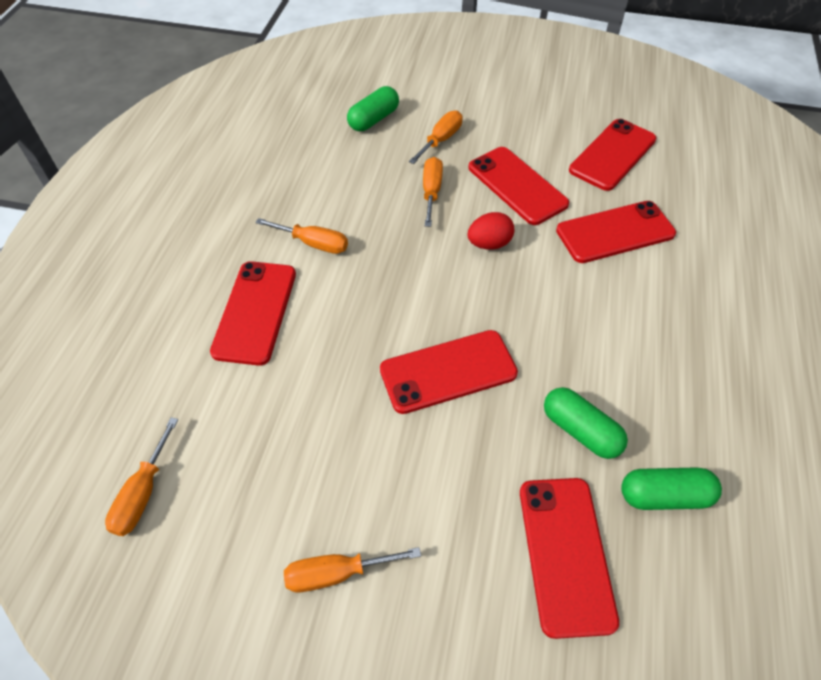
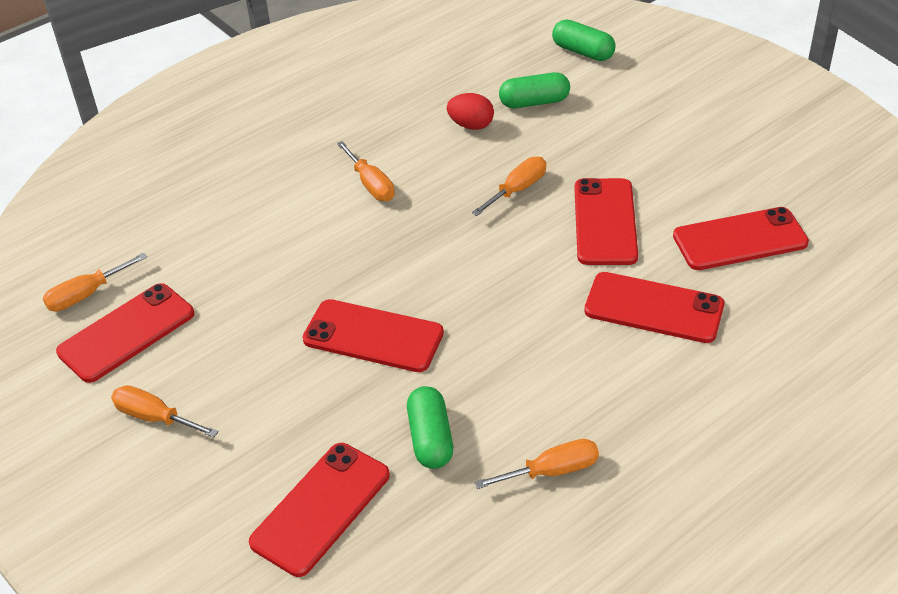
camera: 40 degrees right, 10 degrees down
red phone [210,261,296,366] -> red phone moved to [56,283,194,383]
orange screwdriver [409,111,463,164] -> orange screwdriver moved to [474,439,599,489]
red egg [468,212,514,250] -> red egg moved to [447,93,494,130]
green capsule [621,467,722,510] -> green capsule moved to [552,20,616,61]

